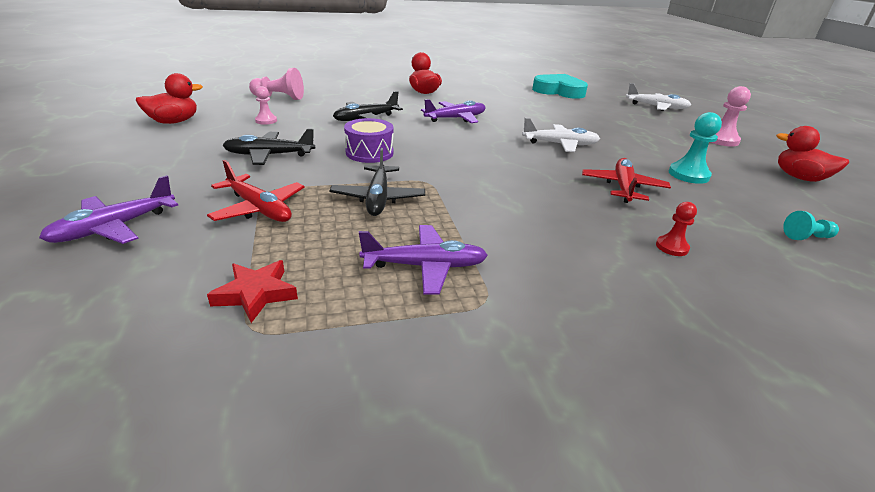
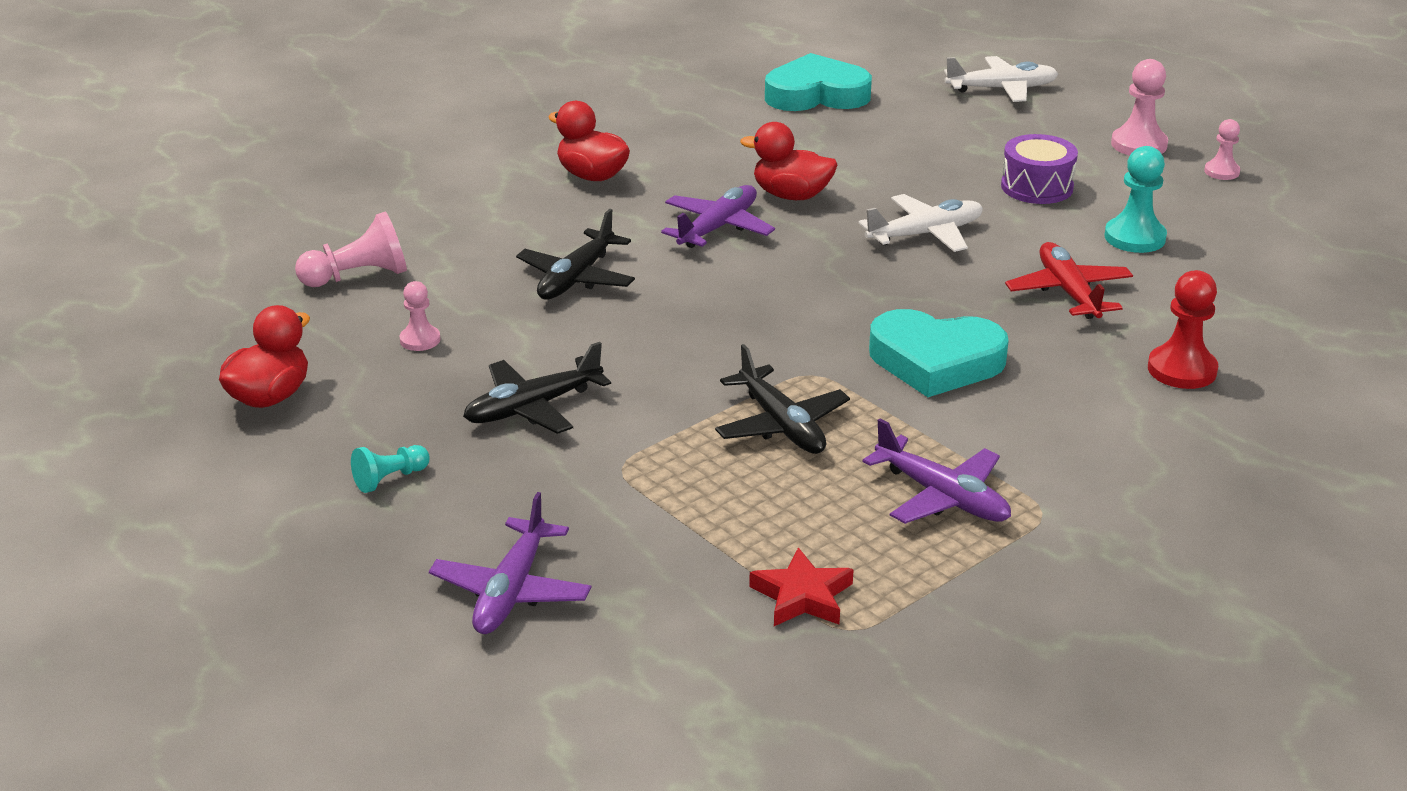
camera: 25 degrees left, 0 degrees up
red plane [207,160,305,222] -> none
purple drum [344,118,394,163] -> purple drum moved to [1001,134,1078,204]
purple plane [359,225,488,295] -> purple plane turned 75 degrees clockwise [862,419,1011,524]
red pawn [656,202,697,256] -> red pawn [1148,270,1218,389], size x1.64
red duck [776,126,849,182] -> red duck moved to [740,122,837,200]
turquoise pawn [783,211,839,240] -> turquoise pawn moved to [351,445,430,493]
none -> turquoise heart [869,309,1009,397]
none -> pink pawn [1204,119,1240,180]

